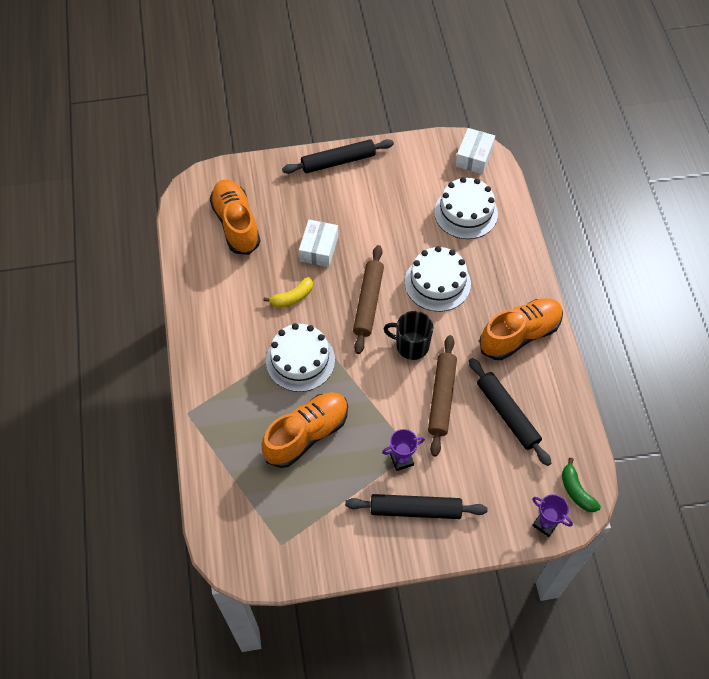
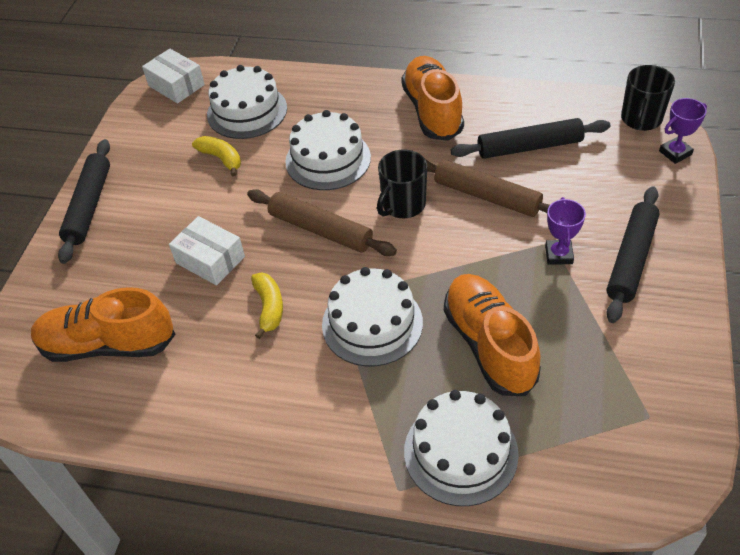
camera: 65 degrees left, 10 degrees down
green banana [562,458,601,512] -> black mug [621,65,675,131]
none -> yellow banana [192,136,241,176]
none -> white cake [404,390,519,506]

